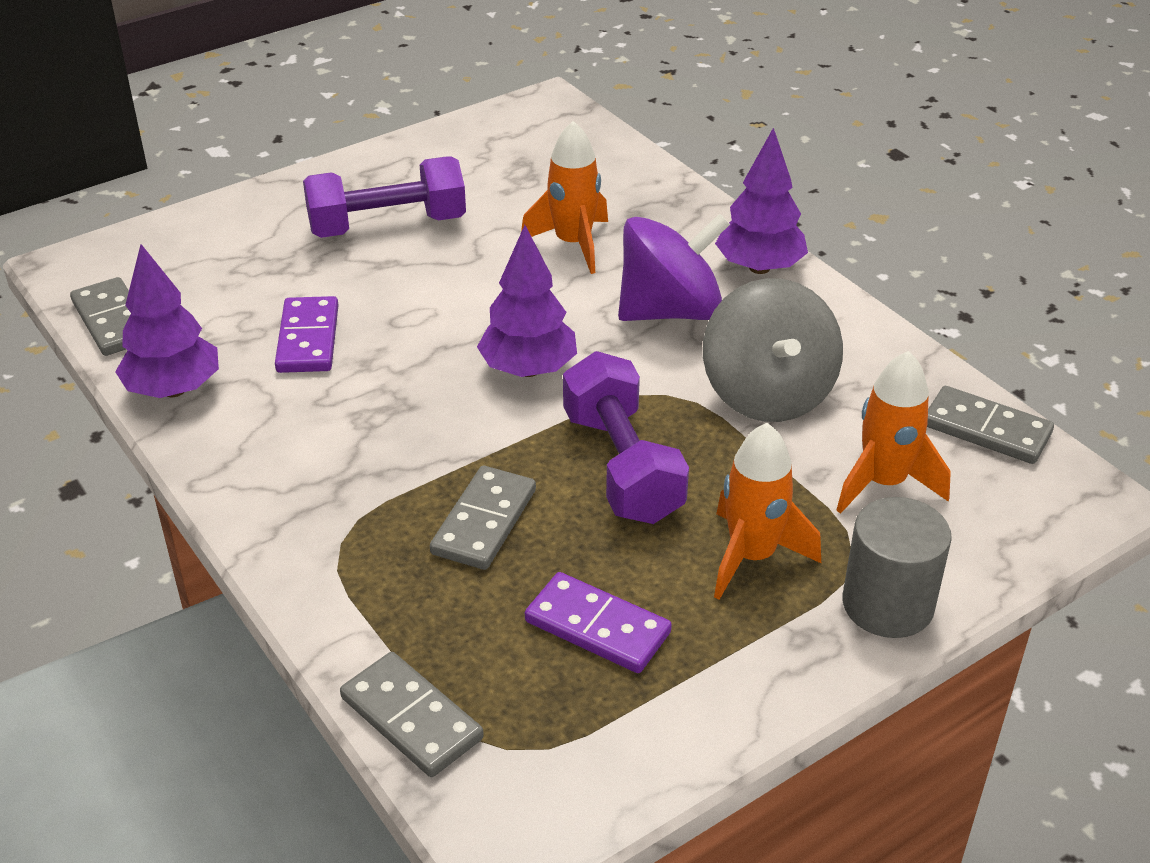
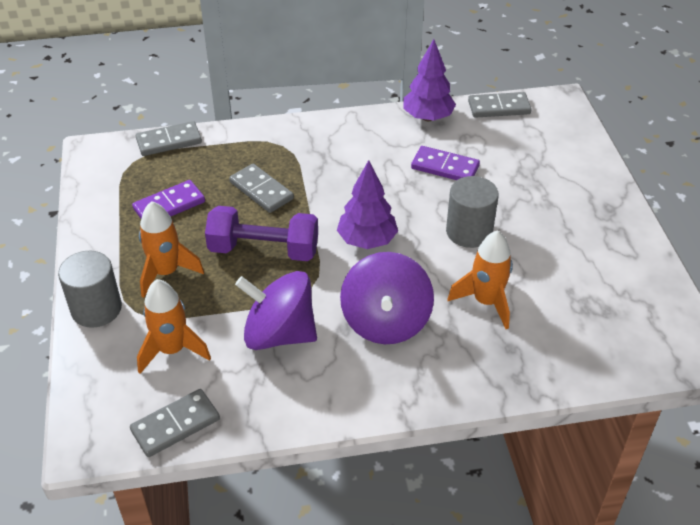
camera: 115 degrees right, 5 degrees up
purple dumbbell [303,156,466,238] -> none
grey spinning top [703,278,843,422] -> purple spinning top [235,271,317,350]
purple tree [715,128,808,274] -> none
none -> grey cylinder [446,176,499,248]

